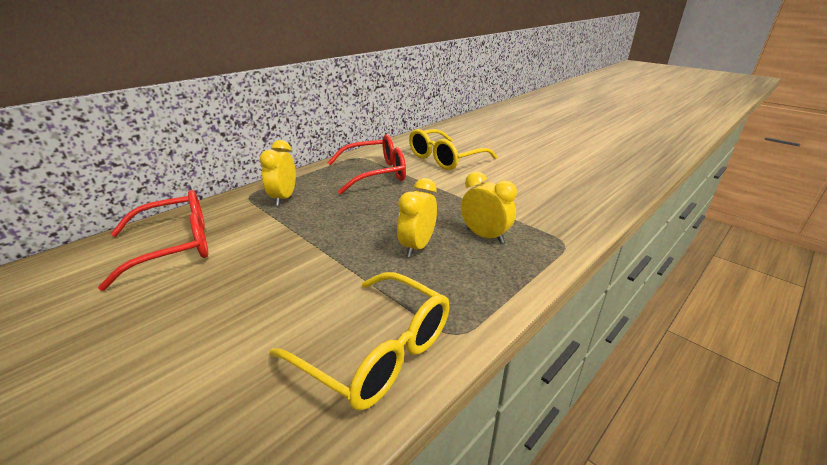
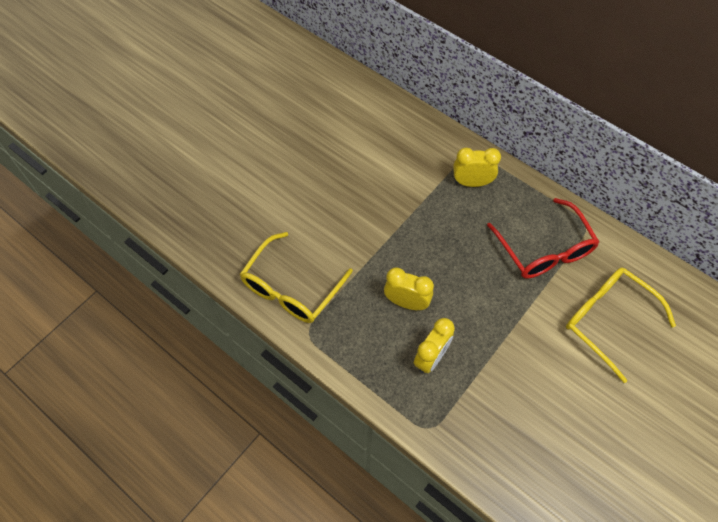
camera: 85 degrees right, 30 degrees up
red glasses [98,190,208,291] -> none

